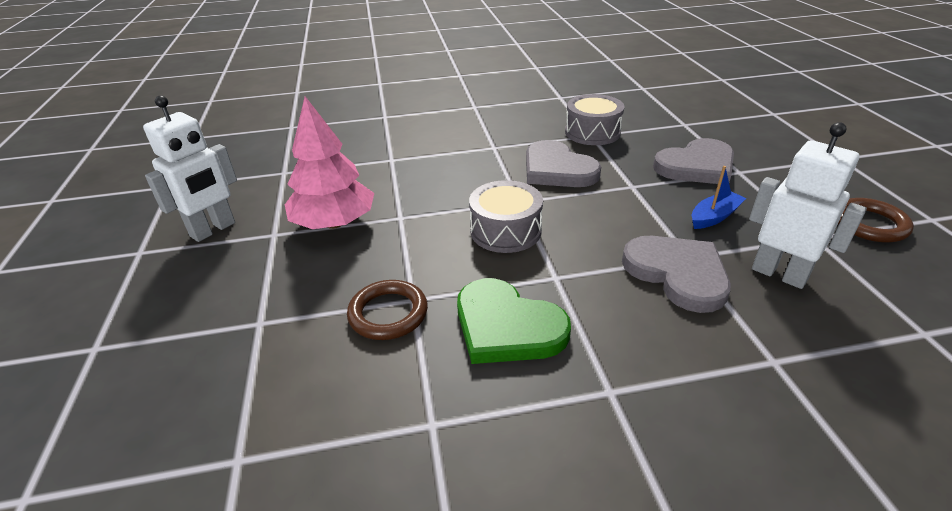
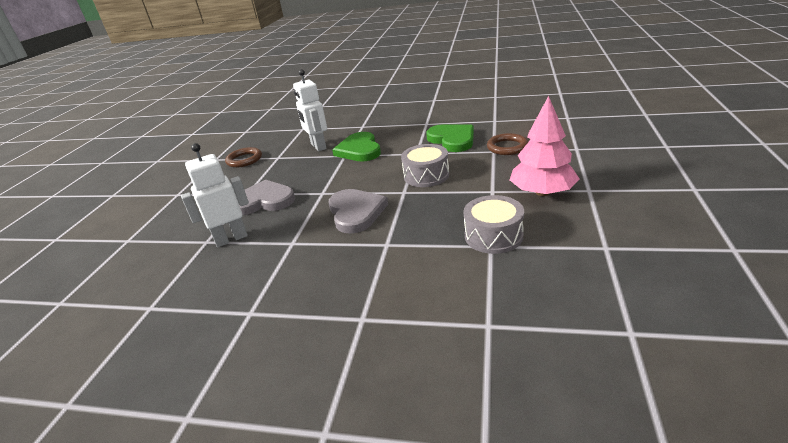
camera: 155 degrees left, 5 degrees down
white robot [143,95,237,242] -> white robot moved to [181,143,249,247]
grey drum [565,94,625,145] -> grey drum moved to [463,195,524,254]
grey heart [622,236,731,313] -> green heart [332,132,381,162]
blue boat [692,166,746,229] -> none

